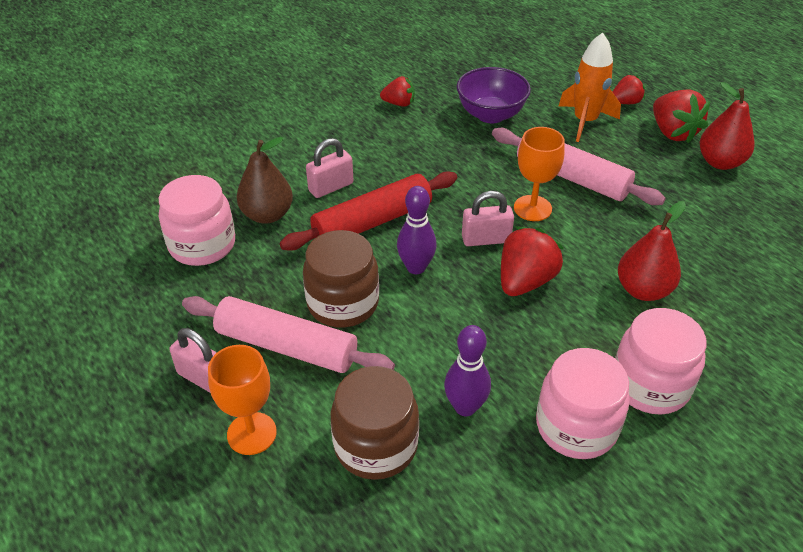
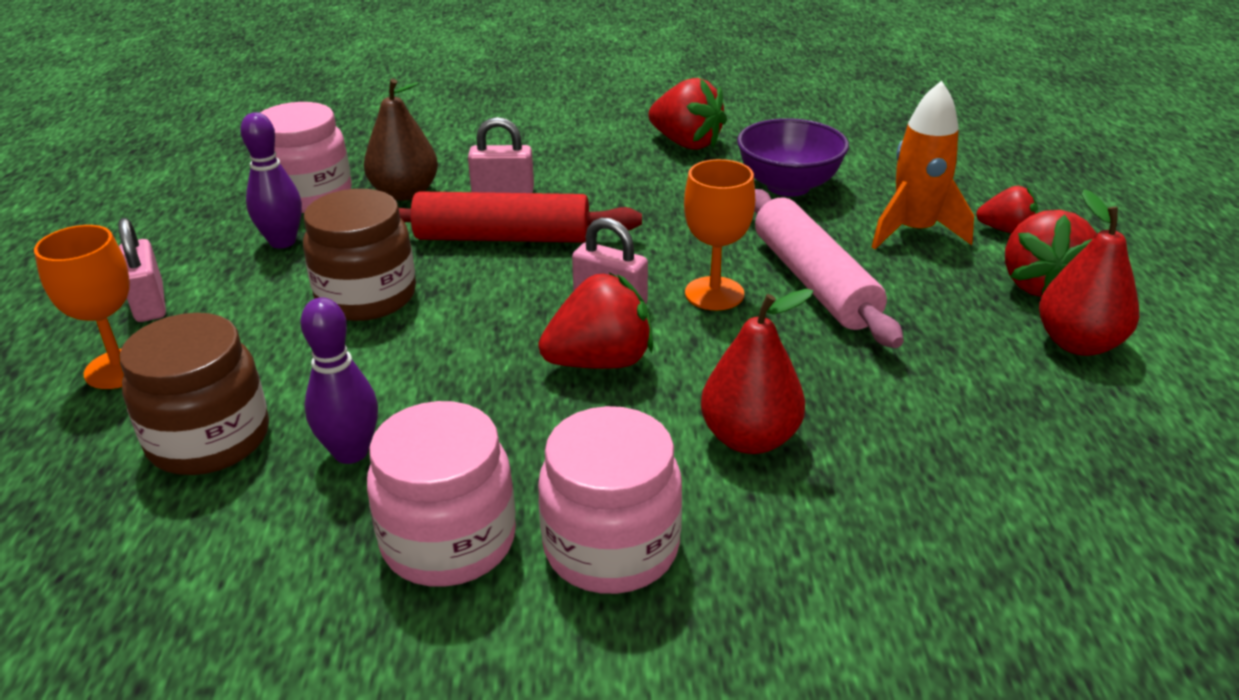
camera: 35 degrees right, 10 degrees down
pink rolling pin [182,296,395,373] -> none
red strawberry [380,76,415,107] -> red strawberry [648,78,727,150], size x1.65
purple bowling pin [397,186,437,274] -> purple bowling pin moved to [240,112,302,248]

